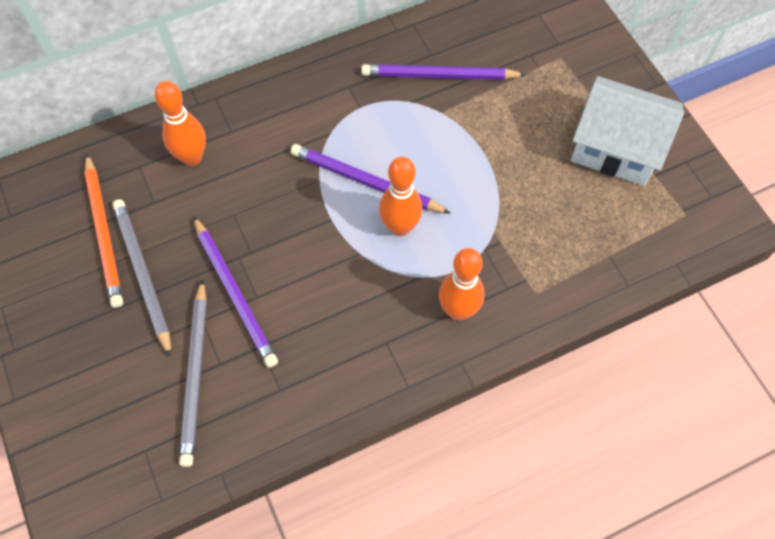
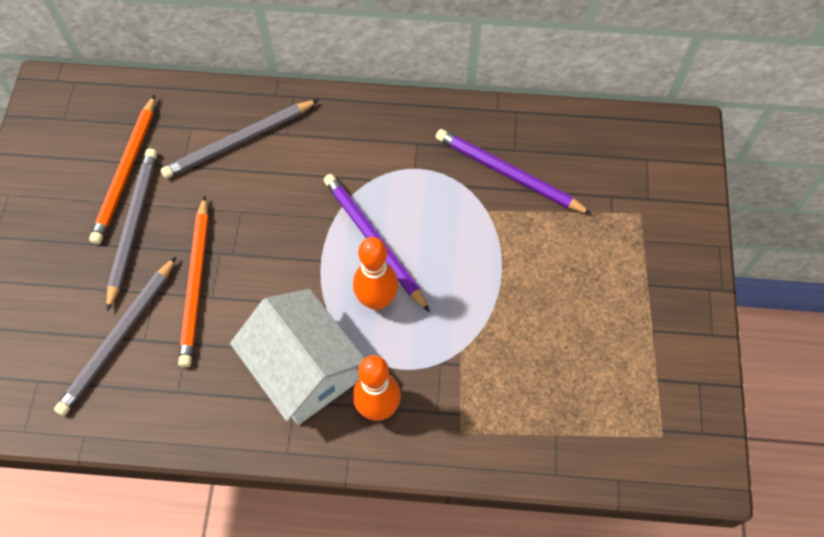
camera: 30 degrees right, 0 degrees up
orange bowling pin [155,81,206,166] -> grey pencil [161,100,318,179]
purple pencil [193,216,278,368] -> orange pencil [178,196,208,368]
white house [571,76,684,186] -> white house moved to [230,289,364,425]

